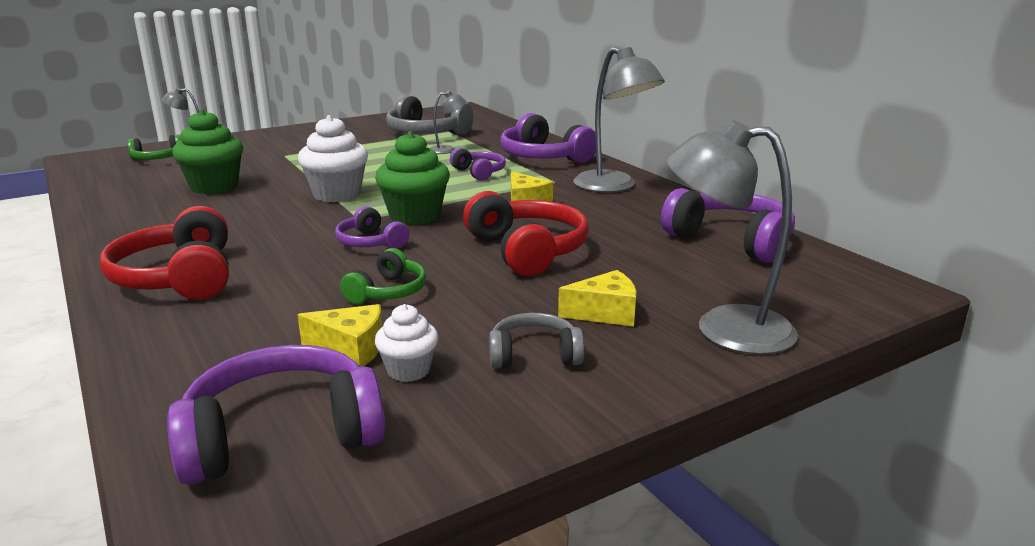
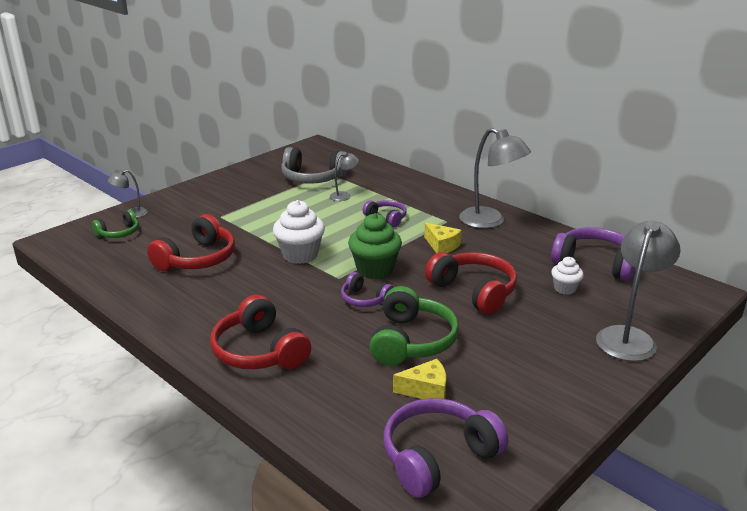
camera: 15 degrees left, 5 degrees up
green cupcake [172,109,243,194] -> red headphones [147,214,235,271]
green headphones [340,248,426,304] -> green headphones [370,286,459,365], size x1.75
white cupcake [375,304,439,382] -> white cupcake moved to [551,257,583,295]
grey headphones [489,313,584,368] -> none
purple headphones [500,113,596,163] -> none
yellow cheese [558,270,637,327] -> none
grey lamp [667,120,798,355] -> grey lamp turned 120 degrees clockwise [596,220,681,361]

